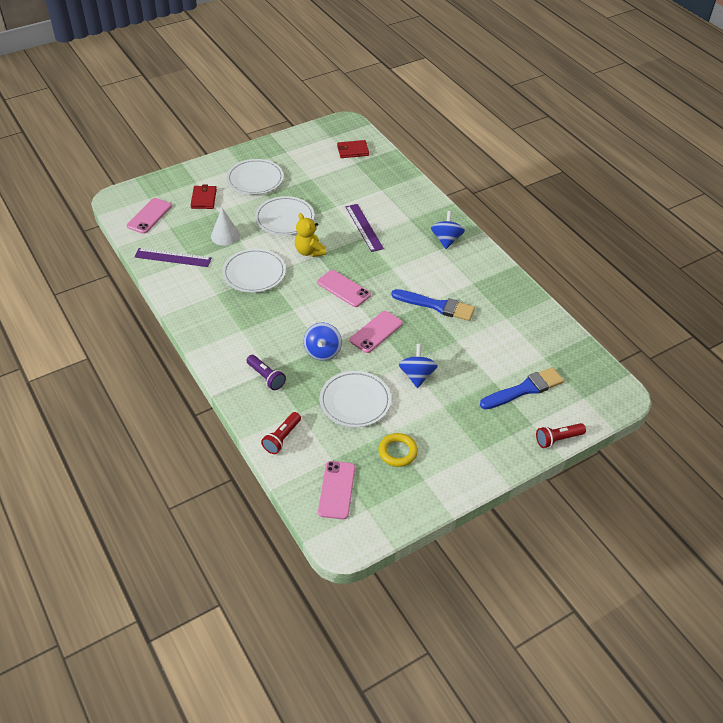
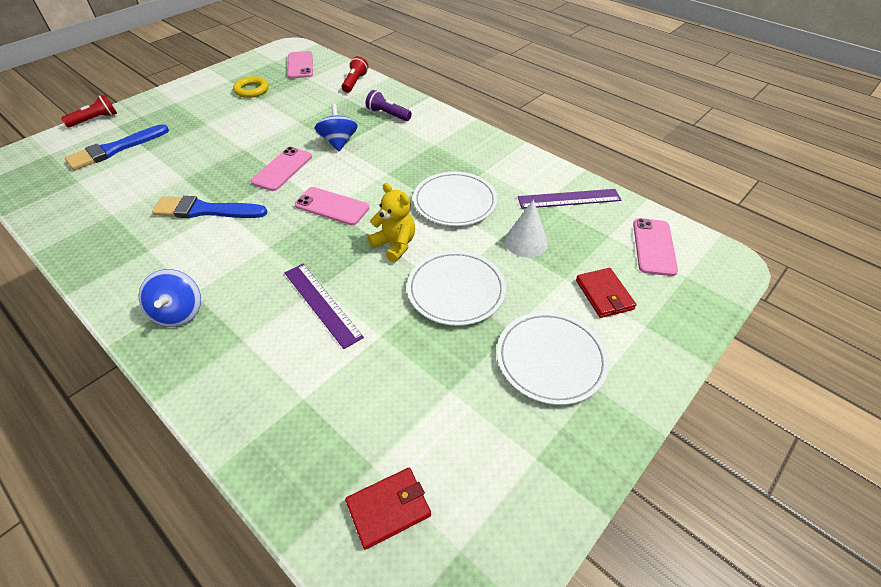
camera: 165 degrees right, 0 degrees up
white plate [319,371,391,427] -> none
blue spinning top [399,344,438,388] -> none

